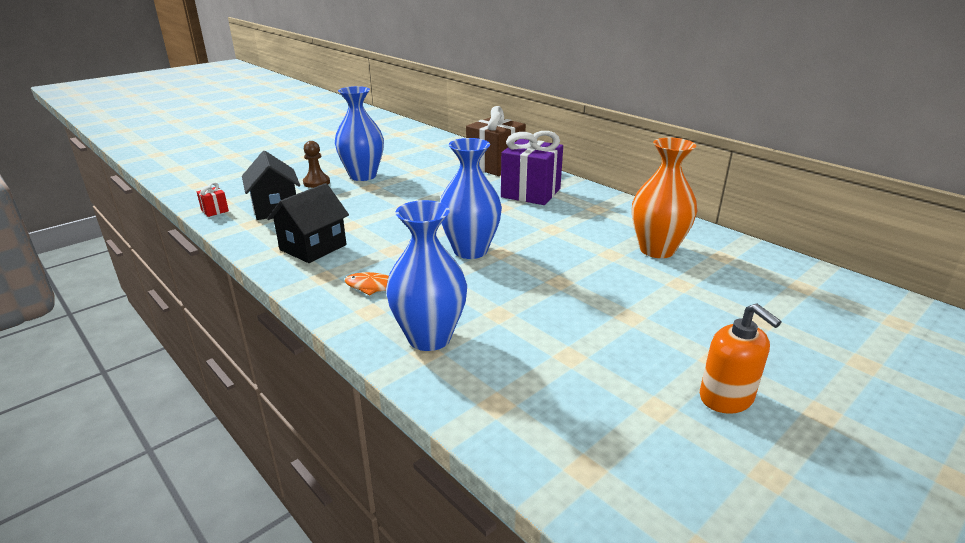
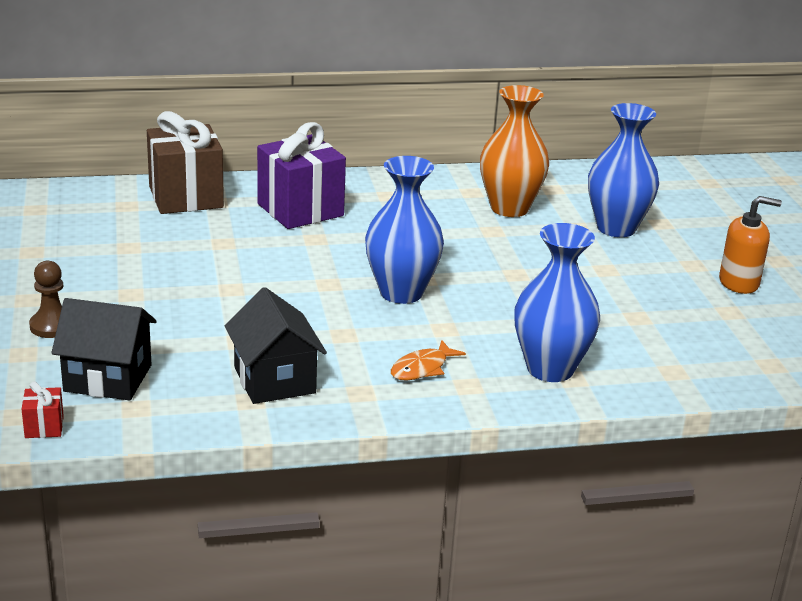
camera: 60 degrees left, 0 degrees up
blue vase [335,86,384,181] -> blue vase moved to [588,103,659,237]

